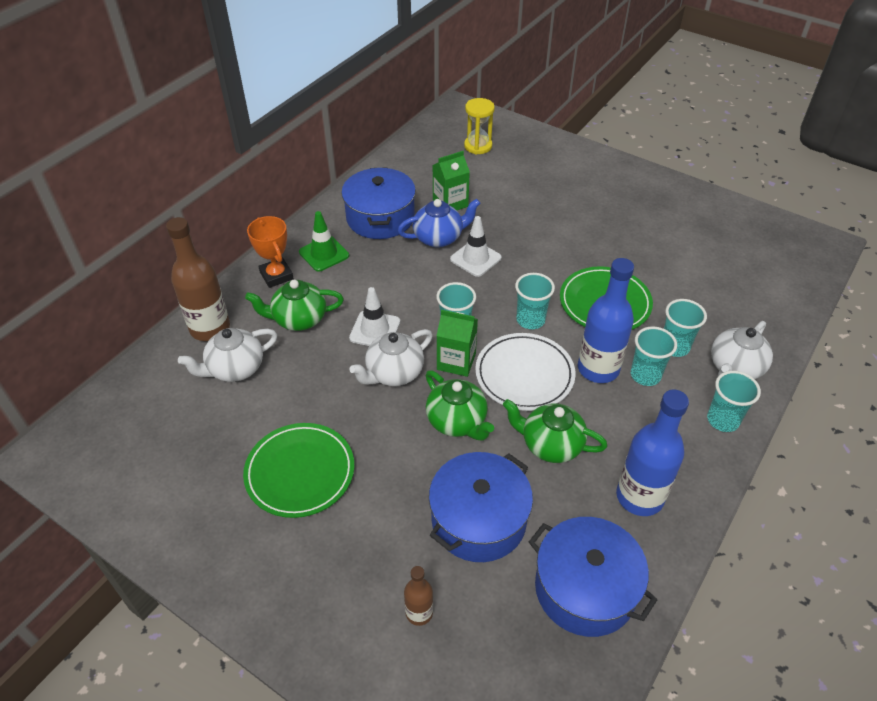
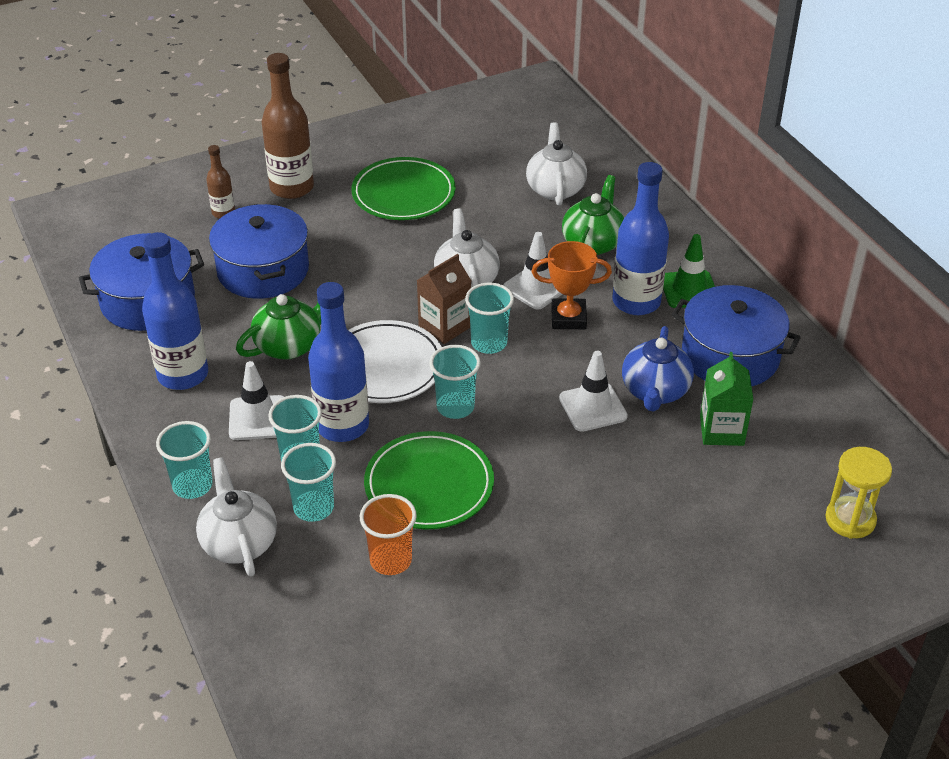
camera: 120 degrees right, 5 degrees down
brown bottle [166,217,230,341] -> brown bottle moved to [262,53,314,199]
orange trophy [247,216,294,288] -> orange trophy moved to [532,241,612,329]
green teapot [425,370,494,441] -> none
green carton [437,310,478,377] -> brown carton [417,254,471,344]
none -> white traffic cone [229,361,284,440]
none -> orange cup [360,494,417,575]
none -> blue bottle [612,162,669,315]

